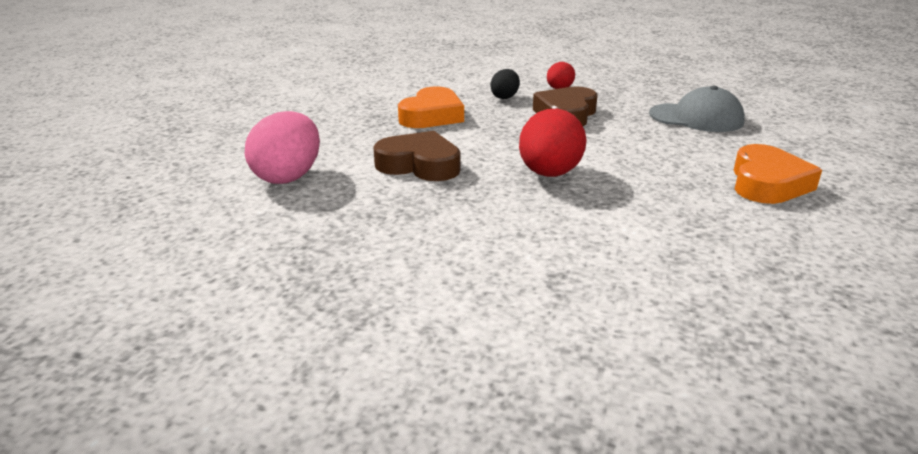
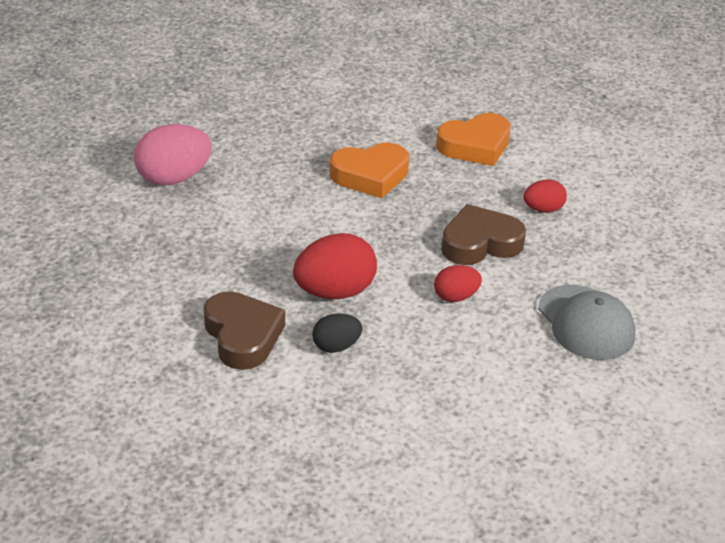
camera: 45 degrees right, 10 degrees up
brown heart [373,131,460,181] -> brown heart moved to [204,291,285,370]
black egg [490,69,520,99] -> black egg moved to [312,313,363,353]
orange heart [734,144,822,204] -> orange heart moved to [436,113,511,166]
none -> red egg [434,265,482,302]

